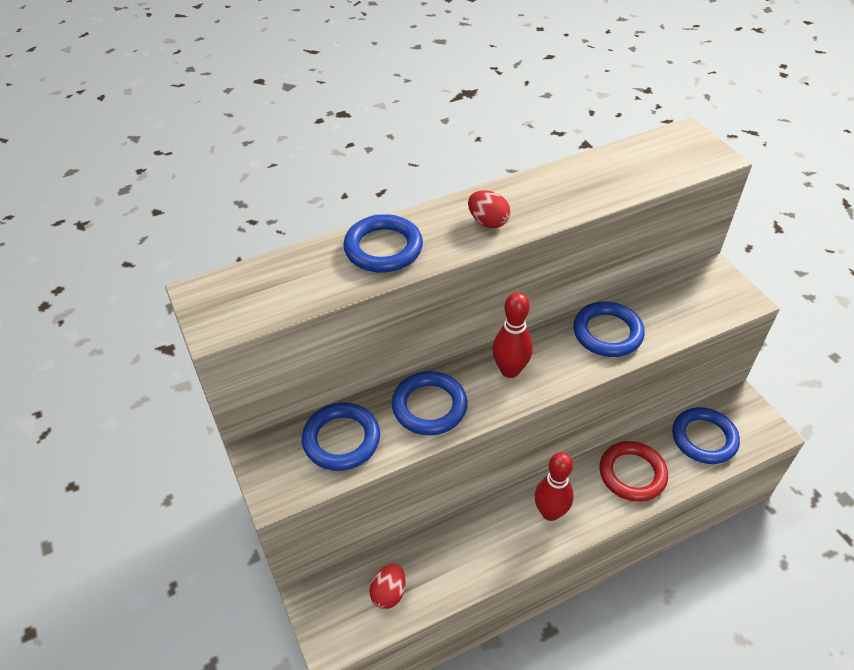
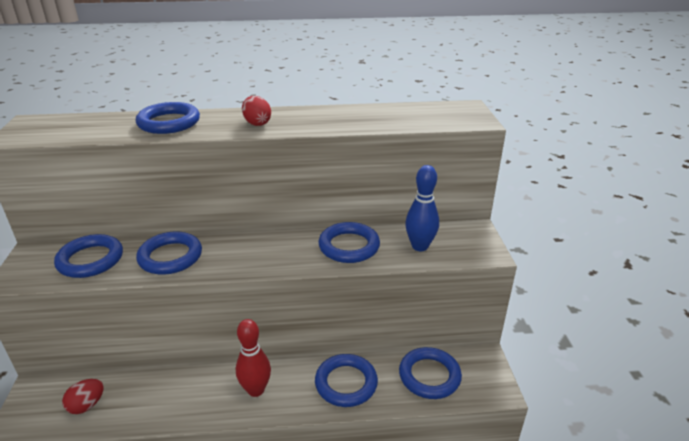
camera: 20 degrees right, 15 degrees down
red bowling pin [492,292,533,378] -> none
red ring [599,441,668,502] -> blue ring [315,354,378,407]
none -> blue bowling pin [405,165,439,251]

